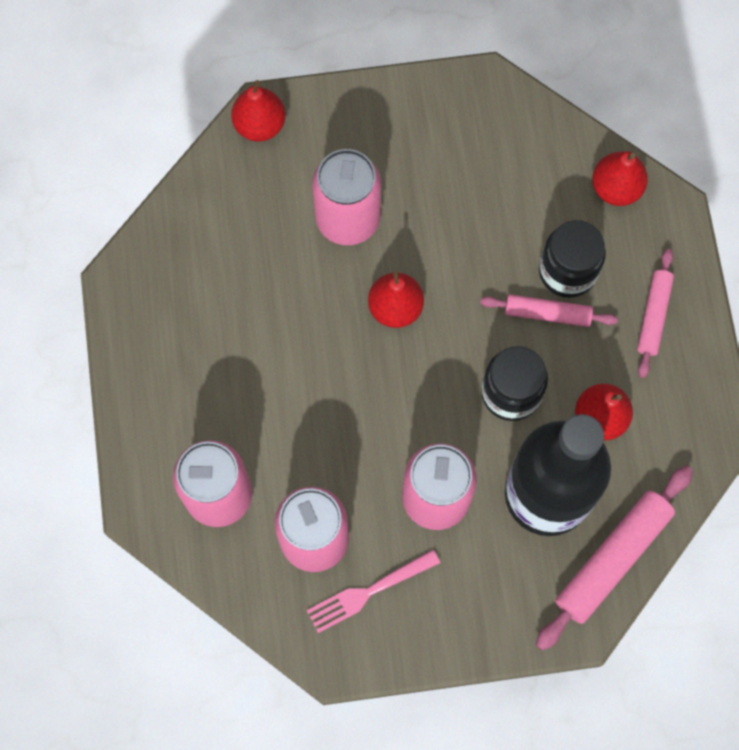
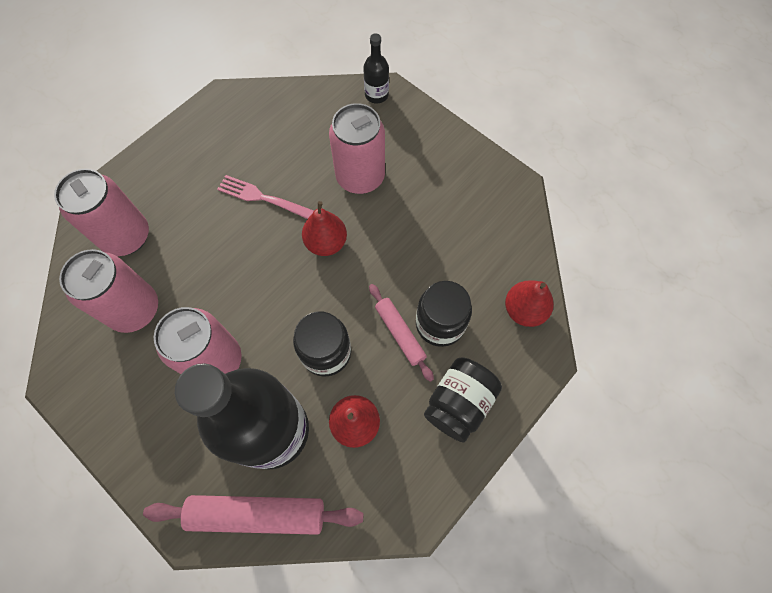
camera: 50 degrees right, 5 degrees down
red pear [231,80,286,142] -> black bottle [363,33,389,104]
pink fork [307,550,440,633] -> pink fork moved to [217,175,314,219]
pink rolling pin [637,249,674,378] -> black jar [424,358,502,442]

